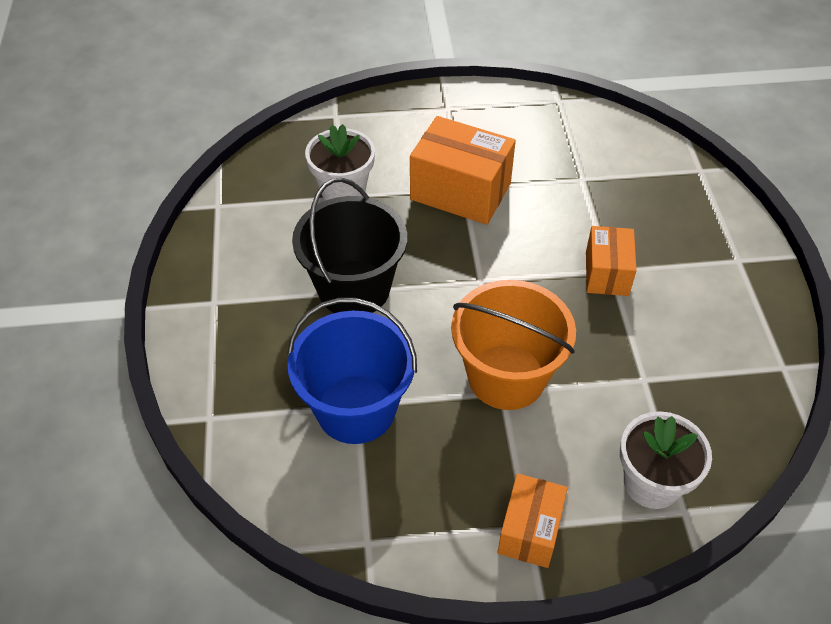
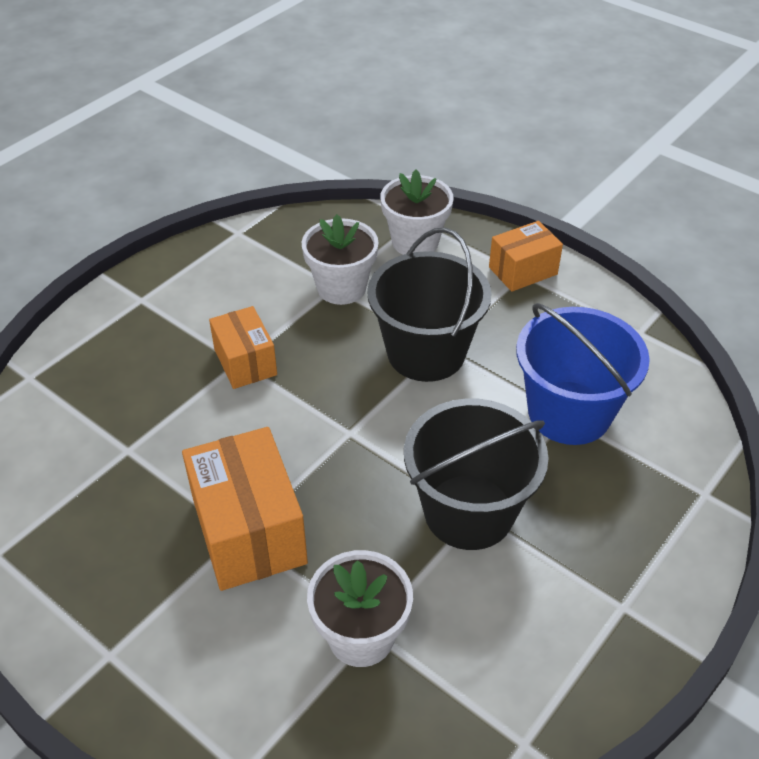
camera: 135 degrees left, 5 degrees down
orange bucket [451,280,576,410] -> black bucket [367,228,492,382]
orange box [586,226,637,296] -> orange box turned 75 degrees counterclockwise [209,306,277,389]
none -> white flower pot [302,214,379,305]

